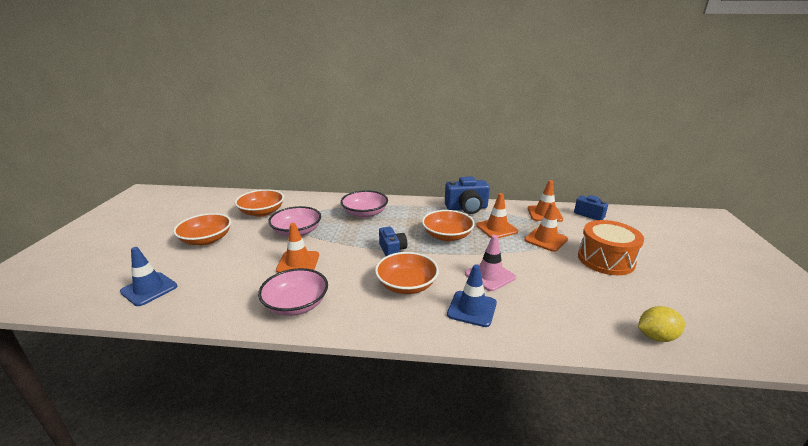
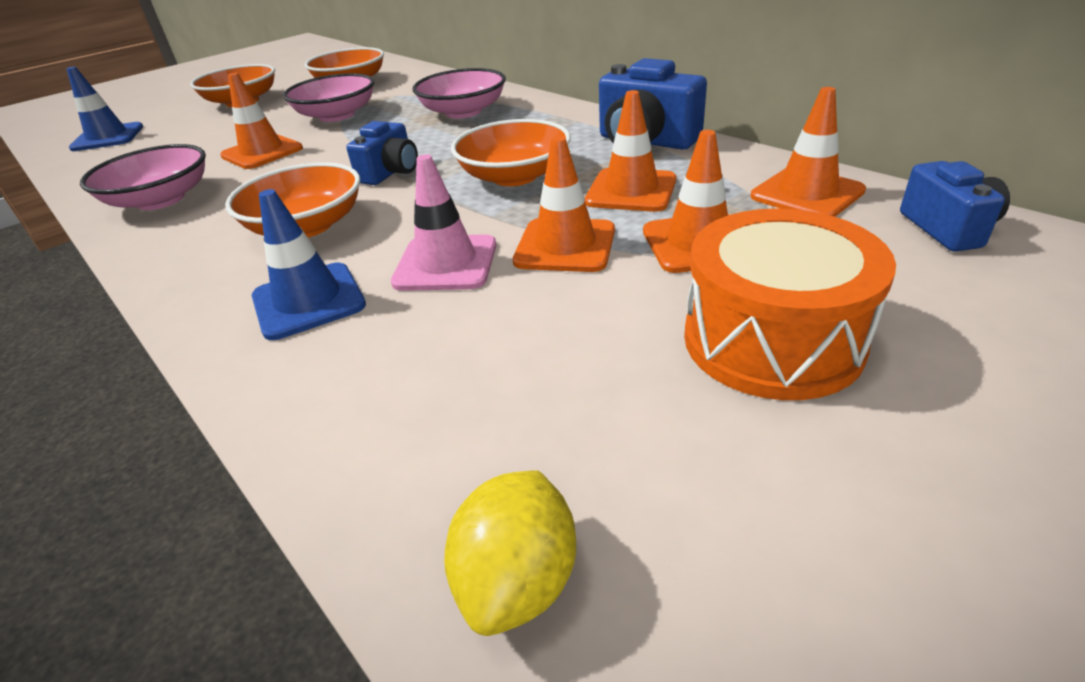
camera: 45 degrees right, 10 degrees up
yellow lemon [638,306,685,342] -> yellow lemon turned 75 degrees clockwise [444,470,576,636]
none -> orange traffic cone [513,136,615,272]

